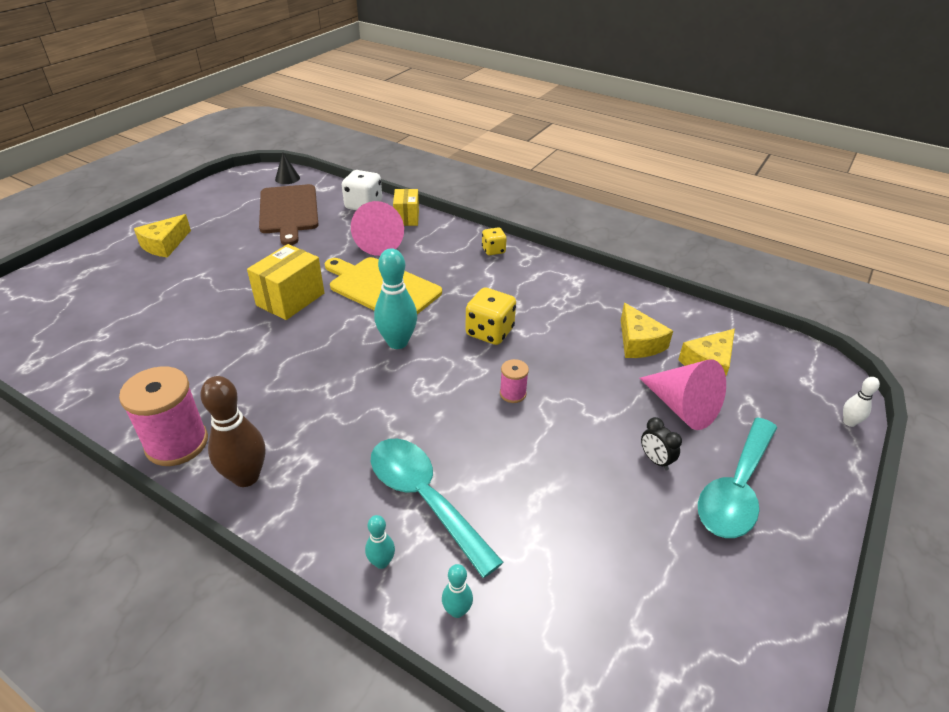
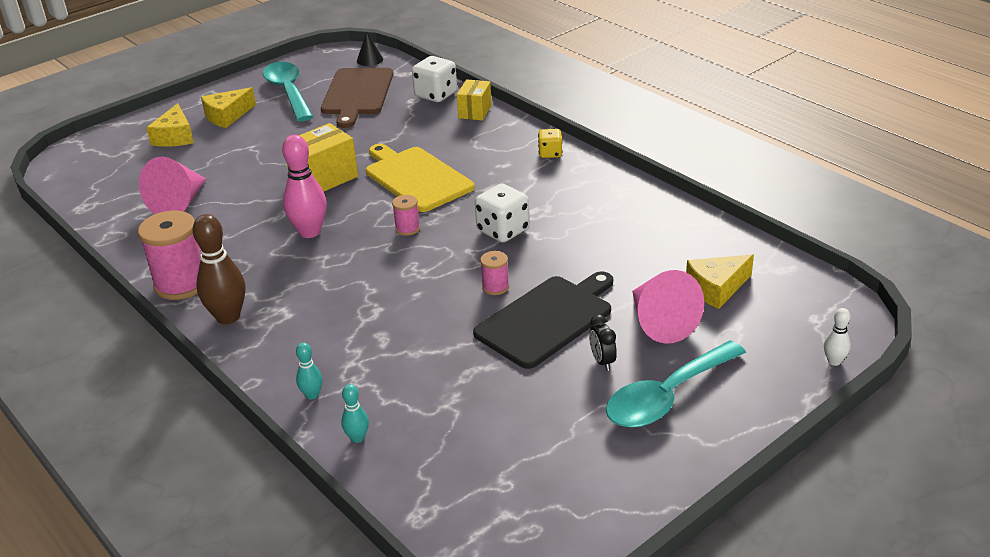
camera: 20 degrees right, 5 degrees down
pink cone [351,201,404,256] -> pink cone moved to [139,157,206,214]
turquoise spoon [371,438,504,578] -> turquoise spoon moved to [263,62,314,121]
turquoise bowling pin [374,248,417,349] -> pink spool [392,195,420,236]
yellow dice [466,288,516,345] -> white dice [475,183,529,242]
yellow cheese [621,303,673,358] -> yellow cheese moved to [146,103,194,147]
none -> pink bowling pin [282,135,327,238]
none -> black cutting board [473,271,613,369]

